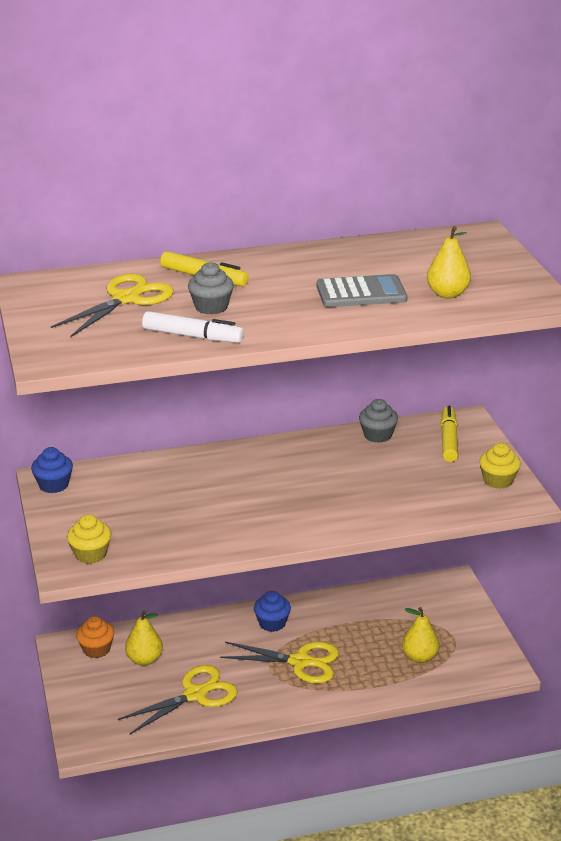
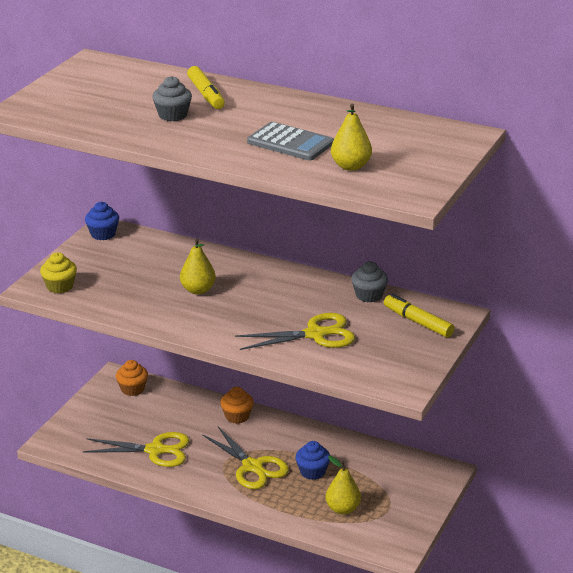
camera: 40 degrees right, 0 degrees up
yellow scissors [51,273,174,337] -> yellow scissors moved to [235,313,355,350]
yellow pear [125,610,163,666] -> yellow pear moved to [180,239,216,294]
white marker [142,311,244,343] -> none
blue cupcake [254,591,291,632] -> blue cupcake moved to [295,441,330,480]
yellow marker [441,406,458,462] -> yellow marker turned 90 degrees counterclockwise [384,294,454,338]
yellow cupcake [479,443,521,489] -> none
none -> orange cupcake [220,387,254,424]

